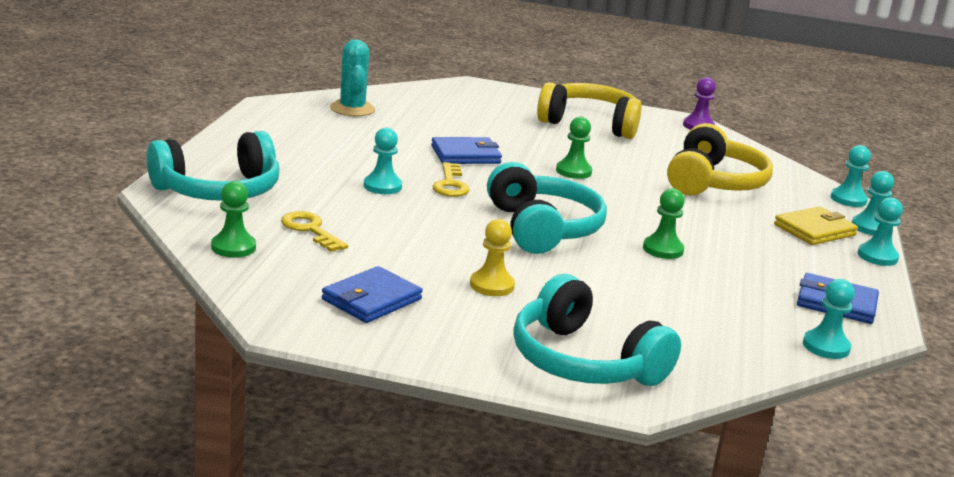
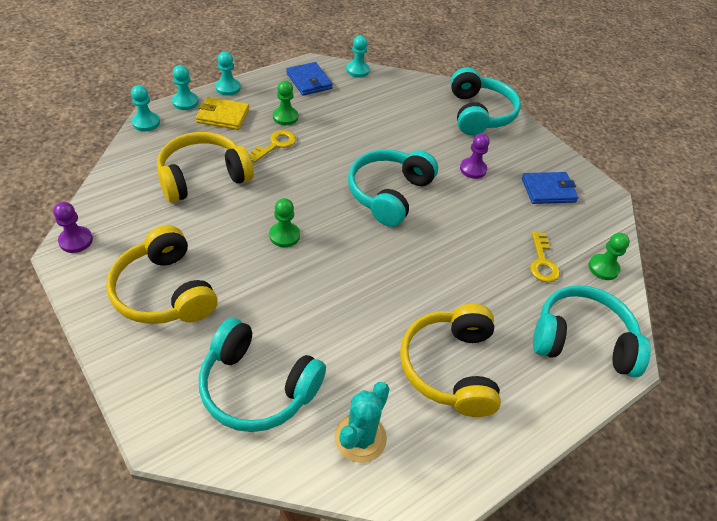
camera: 140 degrees left, 25 degrees up
turquoise pawn [364,128,402,194] -> none
blue wallet [431,137,502,164] -> none
yellow key [433,162,469,197] -> yellow key moved to [249,130,296,163]
yellow pawn [470,219,515,296] -> purple pawn [460,134,490,179]
green pawn [643,188,684,259] -> green pawn moved to [273,81,298,125]
none -> turquoise headphones [199,318,326,432]
none -> yellow headphones [400,304,501,417]

